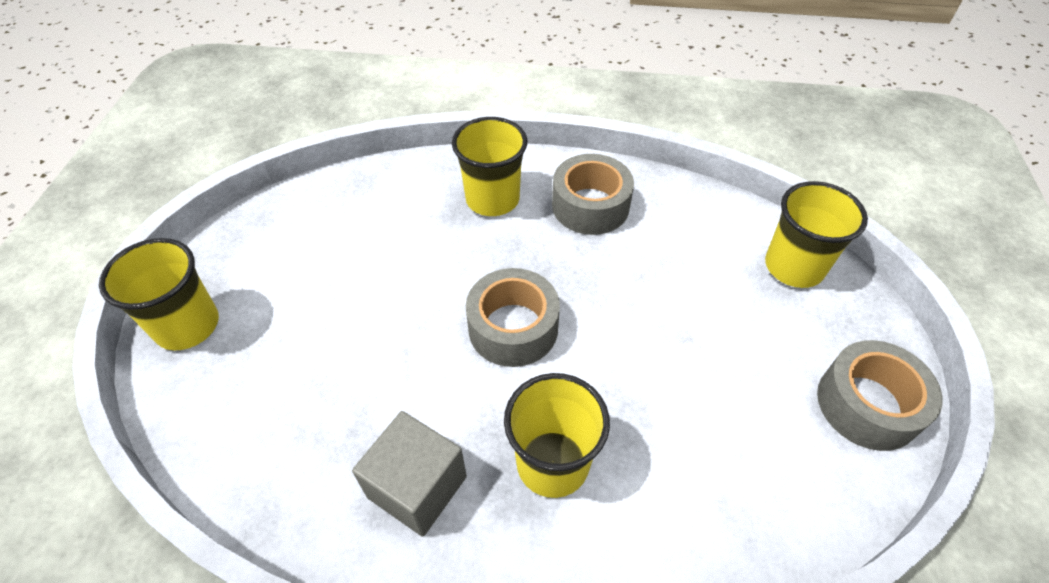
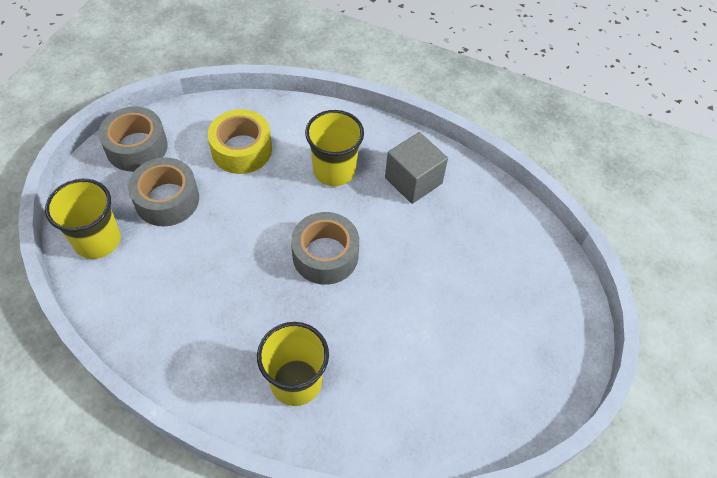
camera: 165 degrees left, 5 degrees up
yellow cup [99,238,219,351] -> none
grey tape [552,154,634,235] -> grey tape moved to [128,157,199,226]
none -> yellow tape [208,109,272,174]

